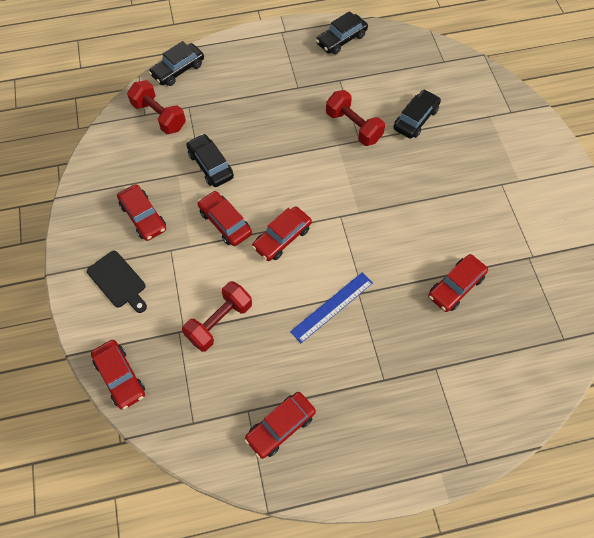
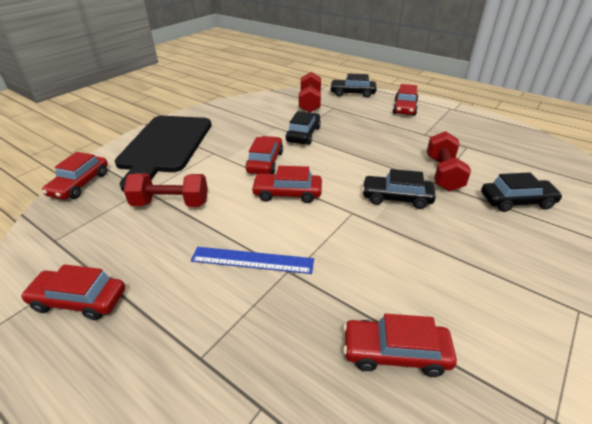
camera: 50 degrees right, 25 degrees down
black cutting board [87,251,147,313] -> black cutting board [115,116,211,192], size x2.09
red car [117,184,166,241] -> red car moved to [393,84,418,116]
black car [316,11,368,54] -> black car moved to [362,169,436,209]

